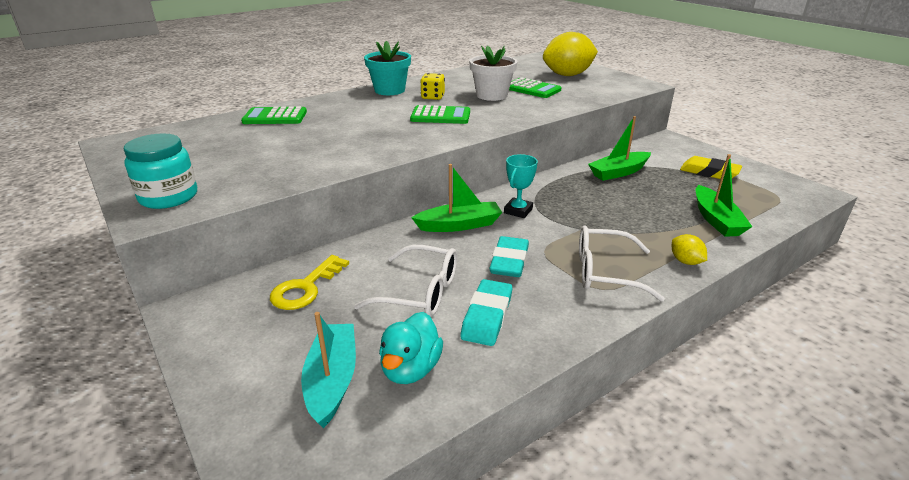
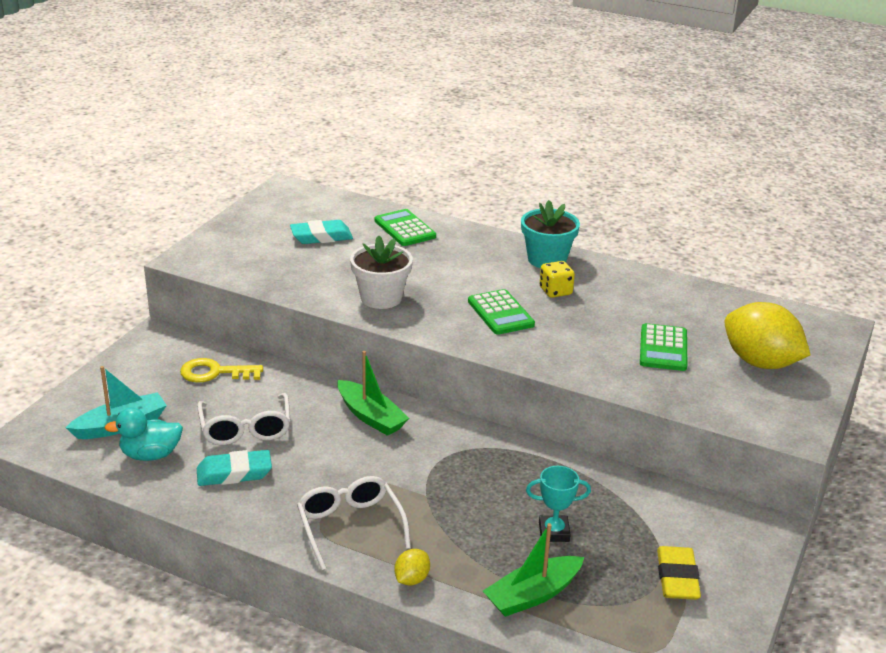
camera: 60 degrees right, 0 degrees up
turquoise jar [124,133,197,209] -> none
white flower pot [469,46,517,101] -> white flower pot moved to [350,235,413,309]
turquoise eraser [489,236,529,277] -> turquoise eraser moved to [290,220,353,244]
turquoise trophy [504,154,538,218] -> turquoise trophy moved to [526,466,591,542]
green boat [588,116,651,181] -> none

